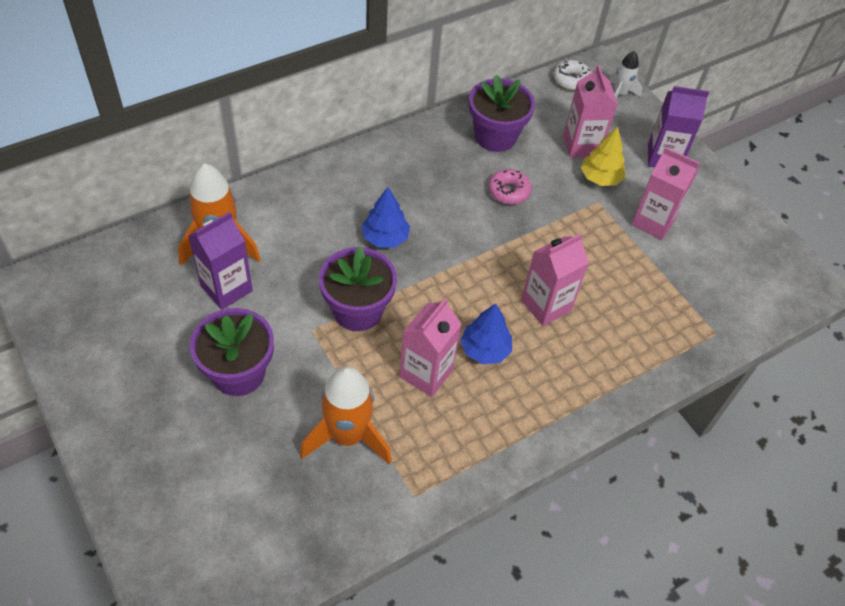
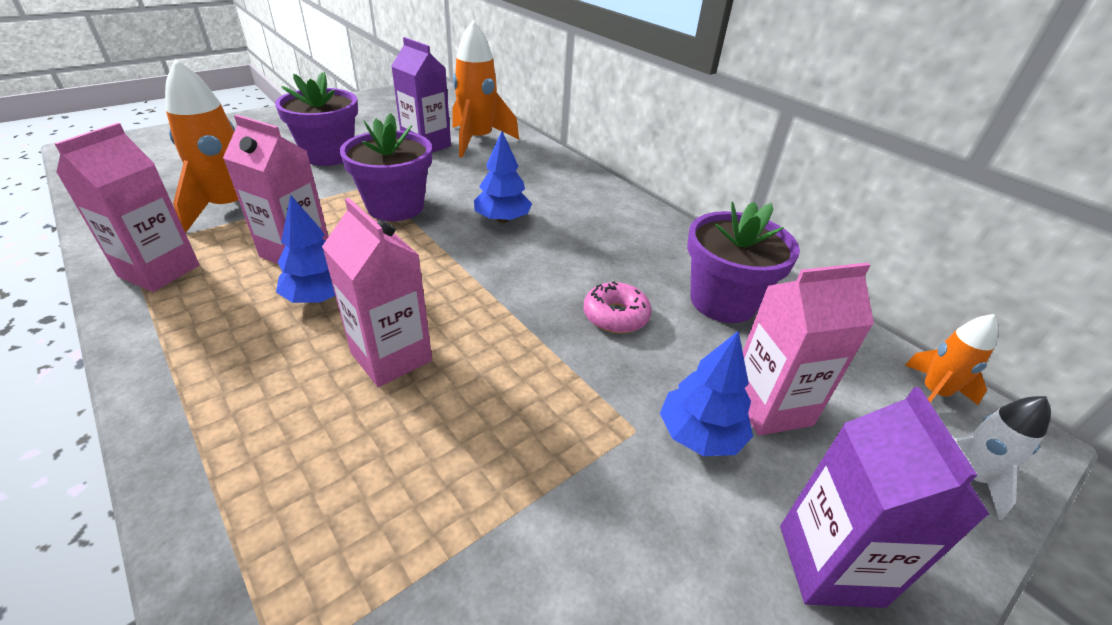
camera: 85 degrees right, 15 degrees down
white donut [554,60,592,91] -> orange rocket [905,314,998,405]
yellow tree [581,127,626,186] -> blue tree [660,331,753,456]
pink carton [632,147,700,240] -> pink carton moved to [54,123,200,292]

